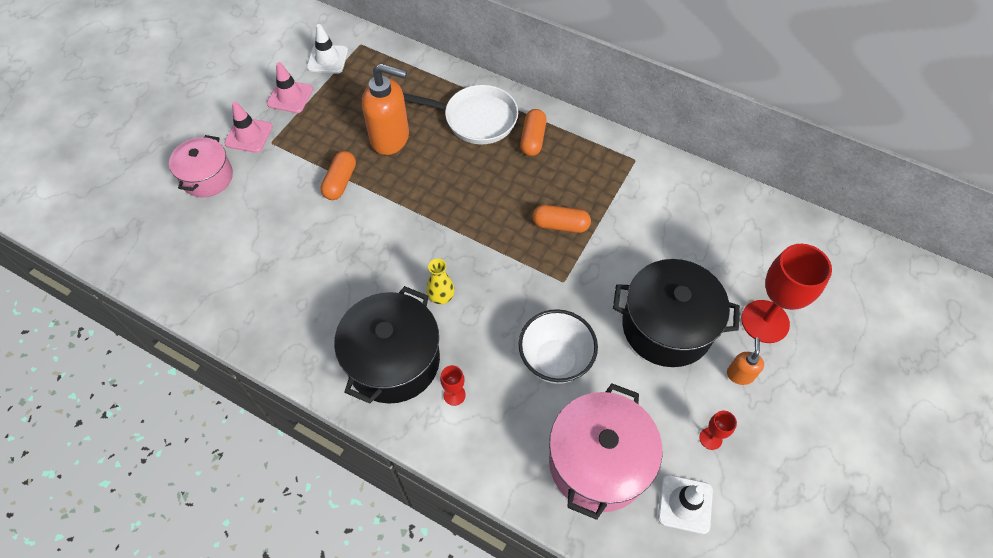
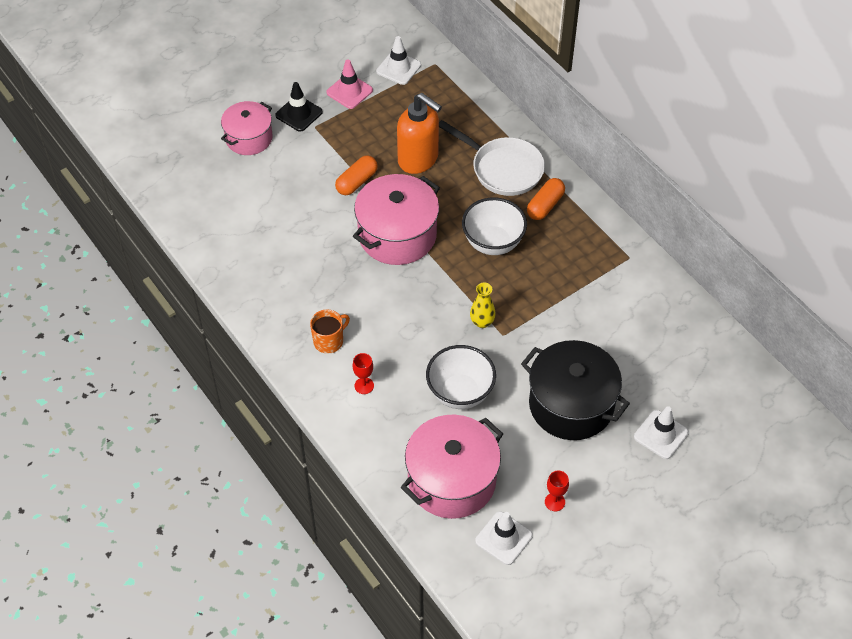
camera: 25 degrees right, 5 degrees down
pink traffic cone [224,102,273,153] -> black traffic cone [275,82,323,132]
black pot [334,286,440,404] -> orange mug [310,310,350,354]
yellow vase [426,258,455,305] -> yellow vase moved to [470,283,496,328]
orange capsule [532,205,591,233] -> none
orange soap dispenser [727,337,764,385] -> none
red goblet [741,244,832,343] -> white traffic cone [634,406,689,459]
none -> pink pot [353,174,440,265]
none -> white bowl [462,197,527,255]

